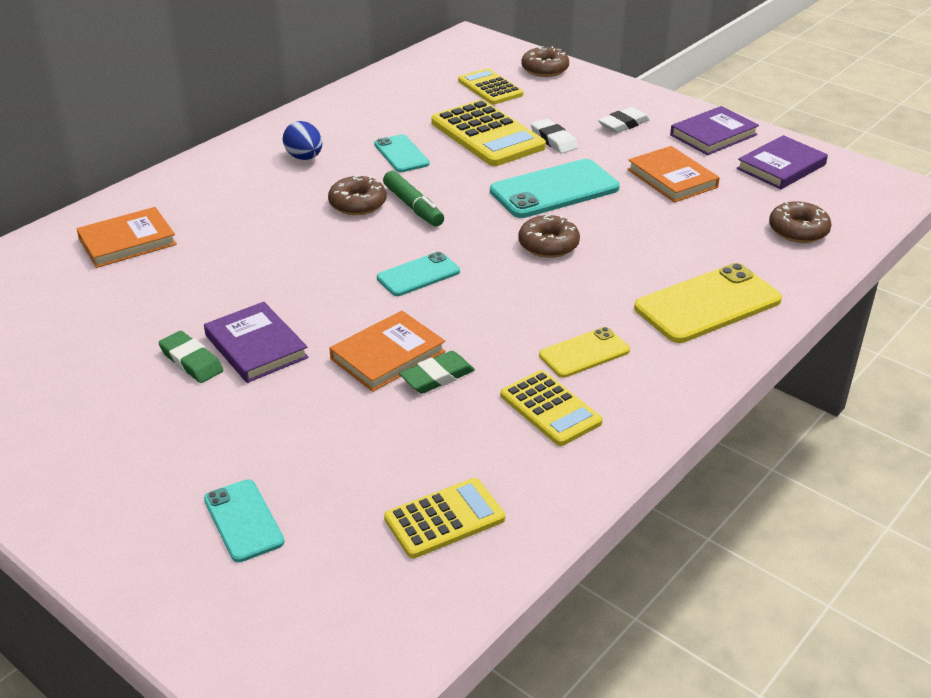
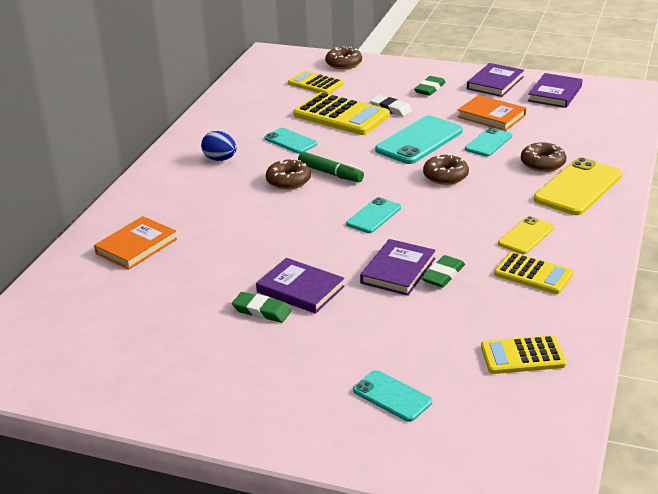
camera: 20 degrees left, 5 degrees down
orange book [330,311,446,392] -> purple book [360,239,436,296]
yellow calculator [384,478,505,558] -> yellow calculator turned 135 degrees counterclockwise [481,335,567,374]
white eraser [598,107,650,133] -> green eraser [414,76,446,96]
brown donut [769,201,832,243] -> brown donut moved to [521,142,567,172]
none -> turquoise phone [465,127,512,157]

